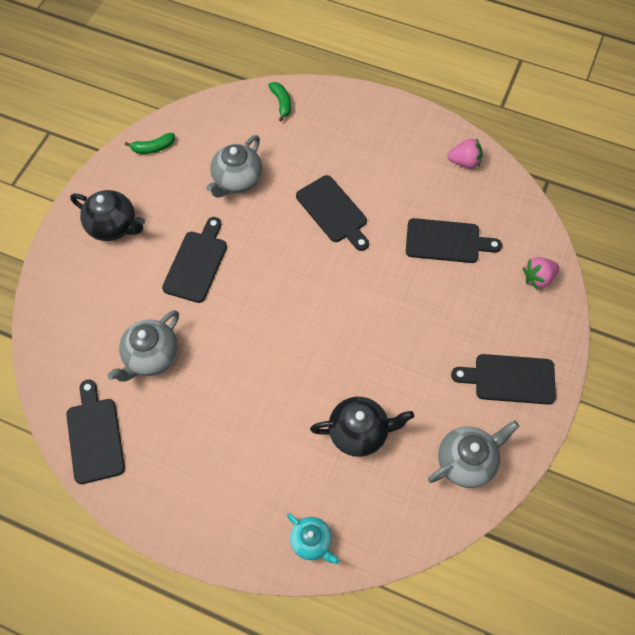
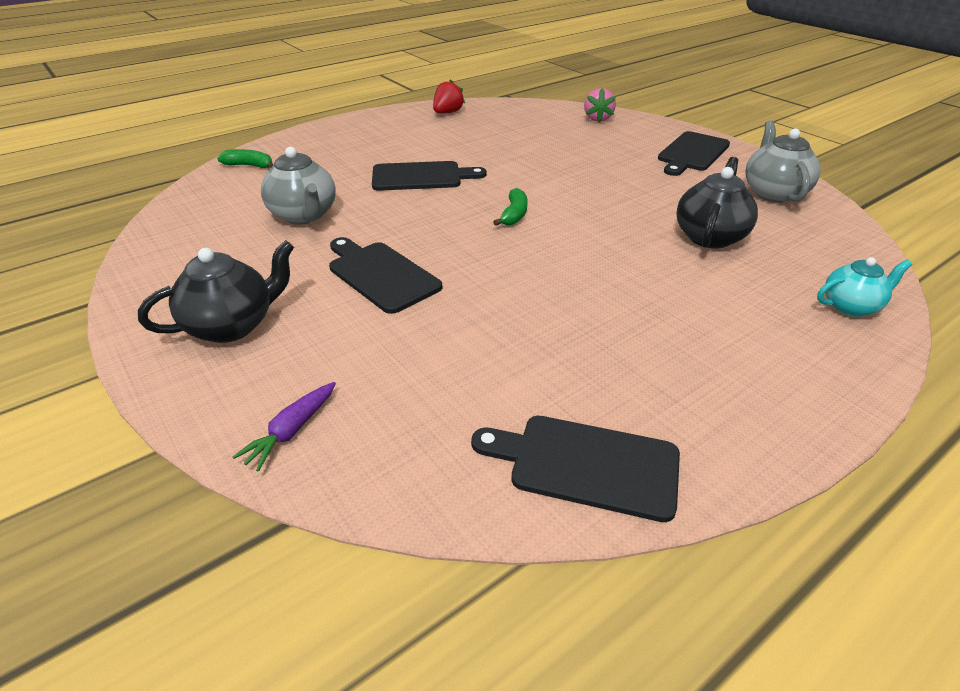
camera: 60 degrees left, 25 degrees down
grey teapot [107,310,179,382] -> none
green banana [125,133,175,154] -> green banana moved to [493,188,528,226]
black cutting board [406,218,502,263] -> none
pink strawberry [447,138,483,169] -> red strawberry [433,79,465,113]
none -> purple carrot [233,382,336,472]

